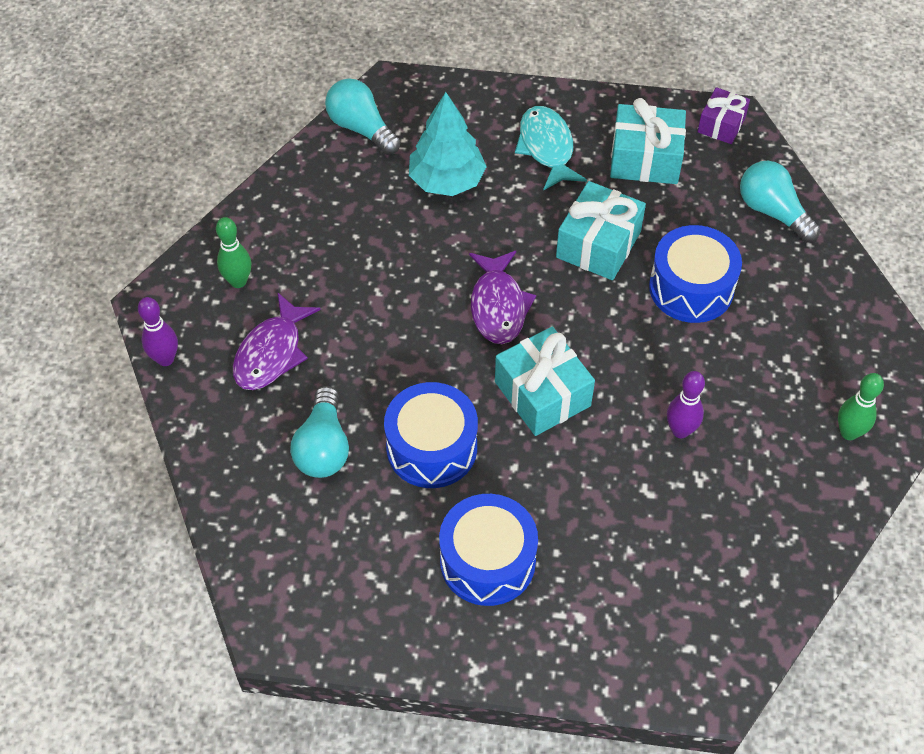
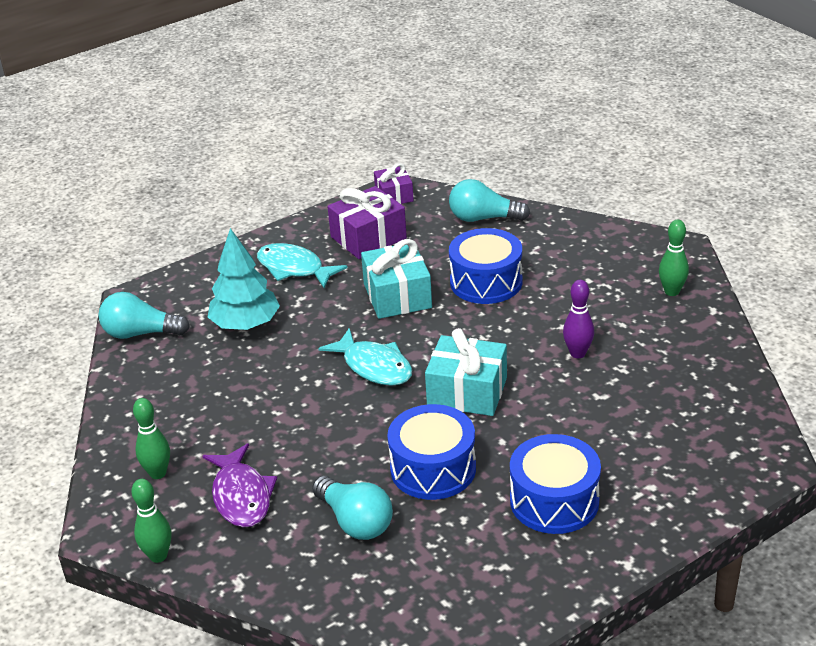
camera: 40 degrees left, 20 degrees down
purple bowling pin [138,297,178,366] -> green bowling pin [131,479,171,563]
purple fish [469,251,536,344] -> turquoise fish [318,328,412,386]
turquoise gift [610,98,686,184] -> purple gift [327,186,407,259]

